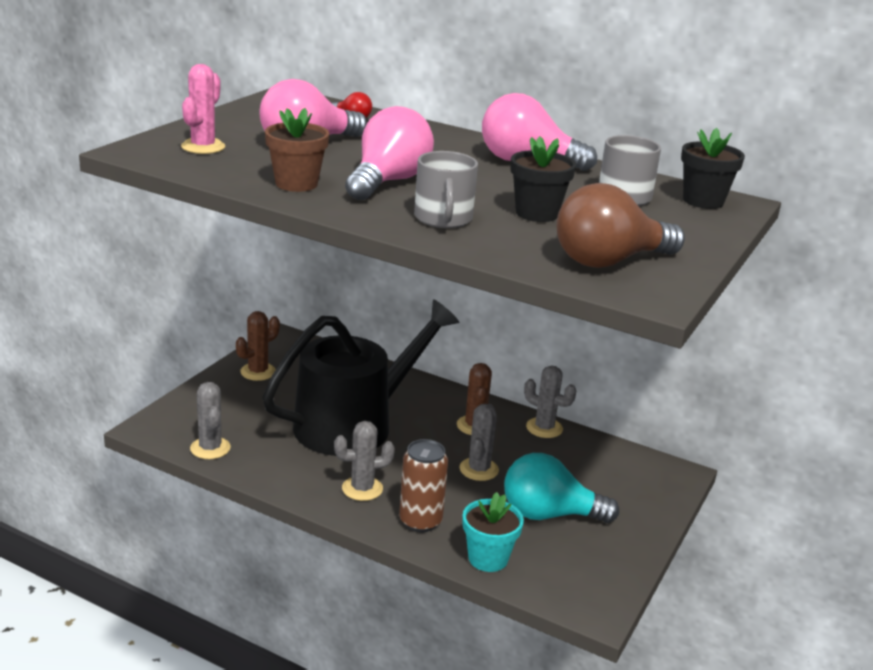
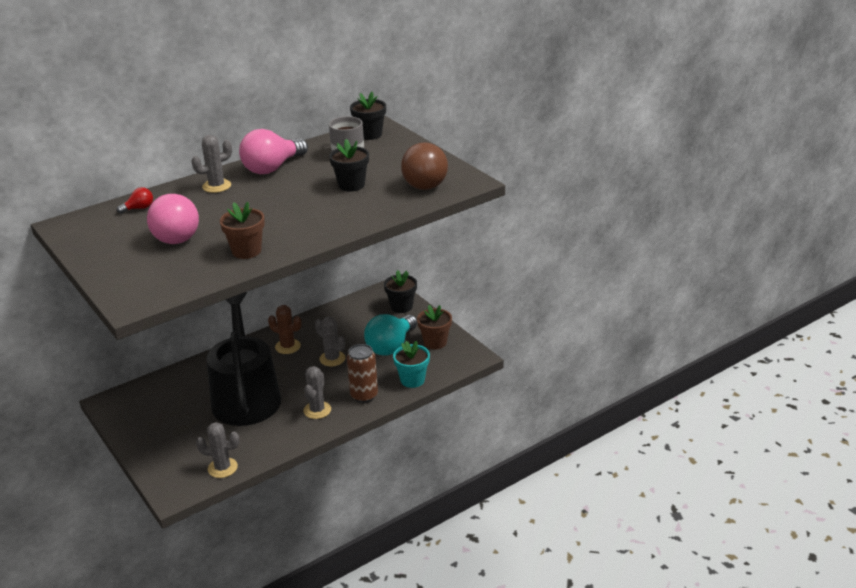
camera: 60 degrees left, 5 degrees up
pink cactus [181,64,225,154] -> none
brown cactus [236,311,280,381] -> none
pink light bulb [345,106,434,200] -> none
grey mug [414,151,478,228] -> none
grey cactus [524,366,576,438] -> grey cactus moved to [191,135,232,193]
none -> black flower pot [384,270,417,313]
none -> brown flower pot [417,305,452,349]

